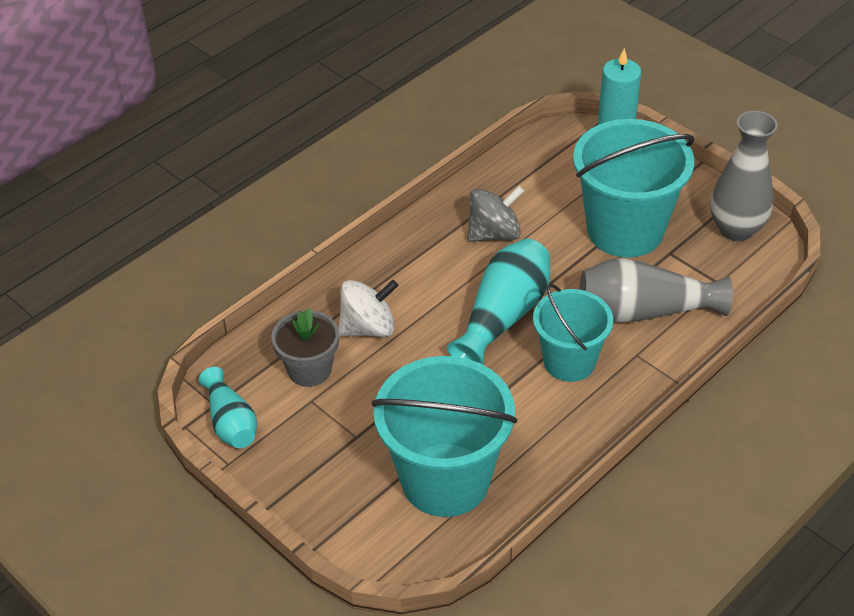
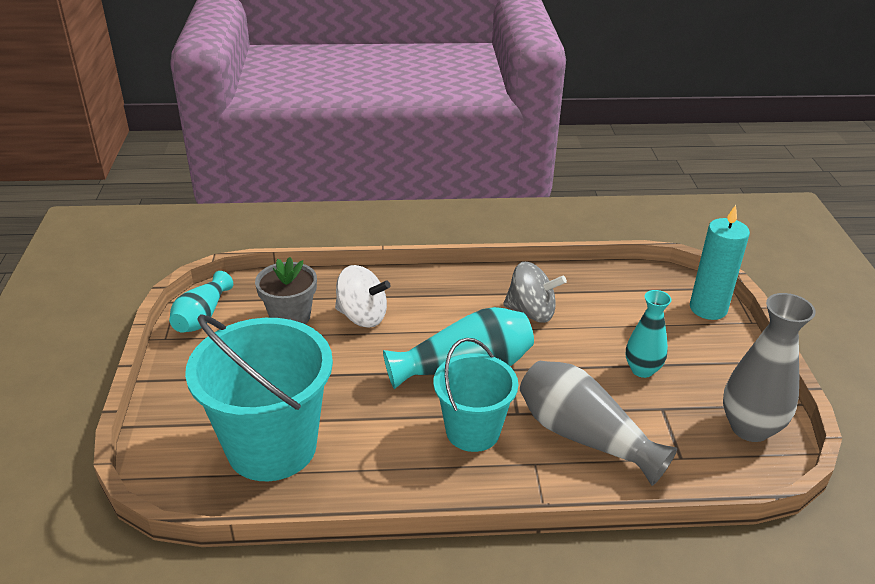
camera: 40 degrees right, 10 degrees down
turquoise bucket [573,119,694,258] -> turquoise vase [626,290,672,378]

